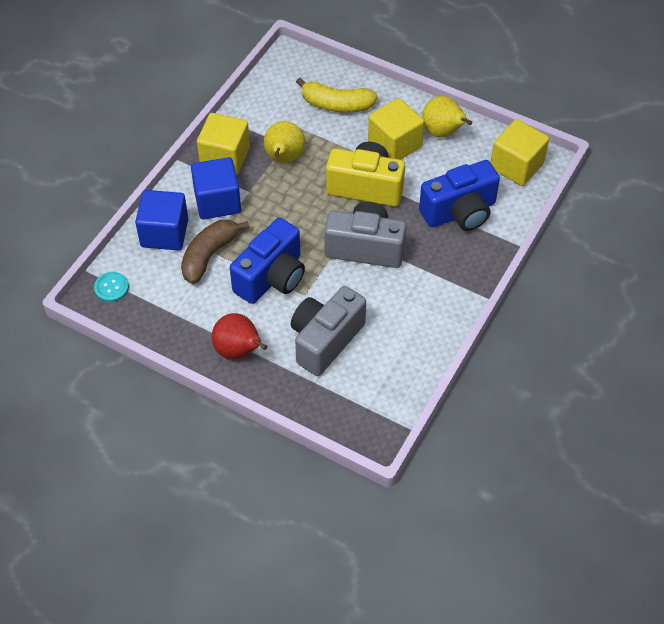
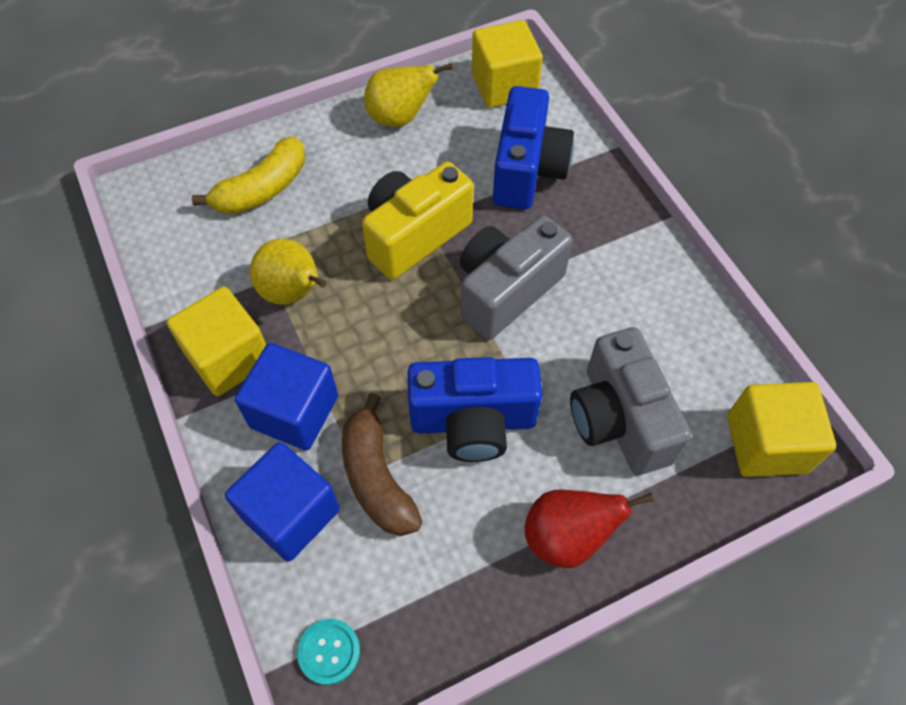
camera: 55 degrees left, 5 degrees up
blue camera [230,218,305,304] -> blue camera turned 105 degrees clockwise [407,357,543,462]
yellow cube [368,98,424,160] -> yellow cube moved to [727,382,836,477]

